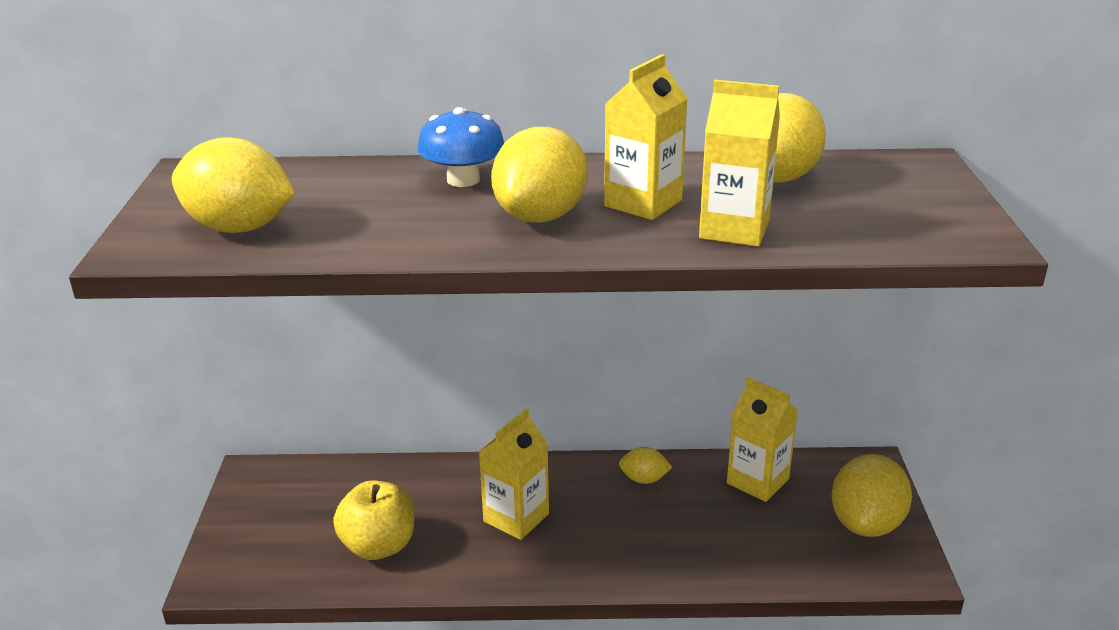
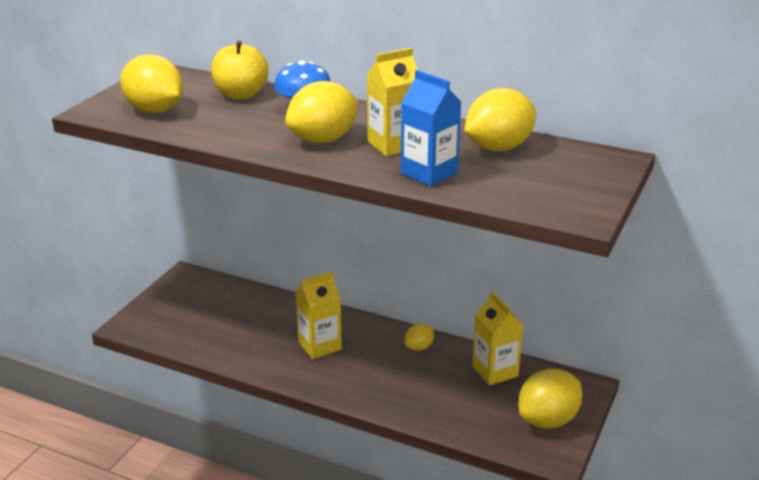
camera: 25 degrees right, 0 degrees up
yellow apple [333,480,414,560] -> yellow apple moved to [211,41,268,100]
yellow lemon [619,447,672,484] -> yellow lemon turned 75 degrees counterclockwise [404,324,434,351]
yellow carton [699,80,780,247] -> blue carton [401,70,461,187]

